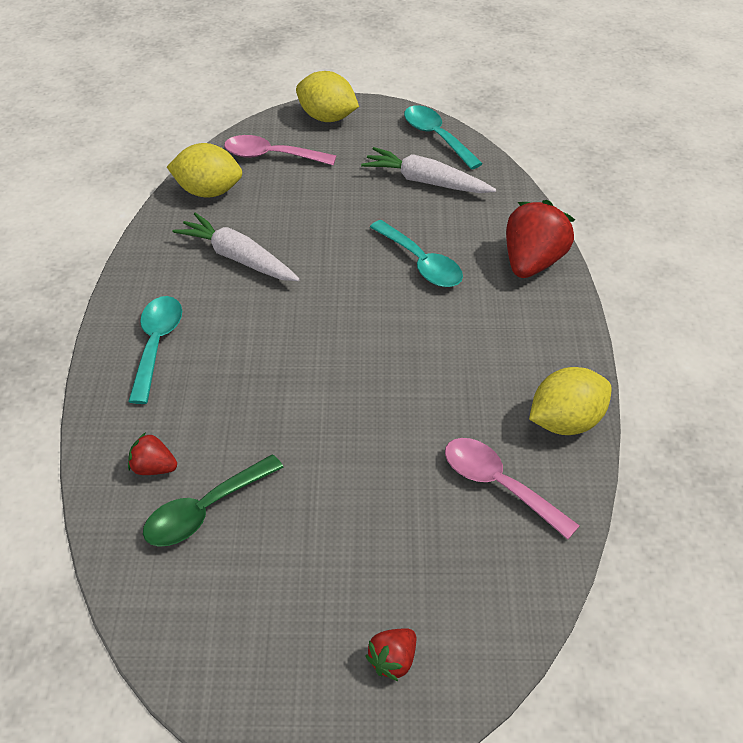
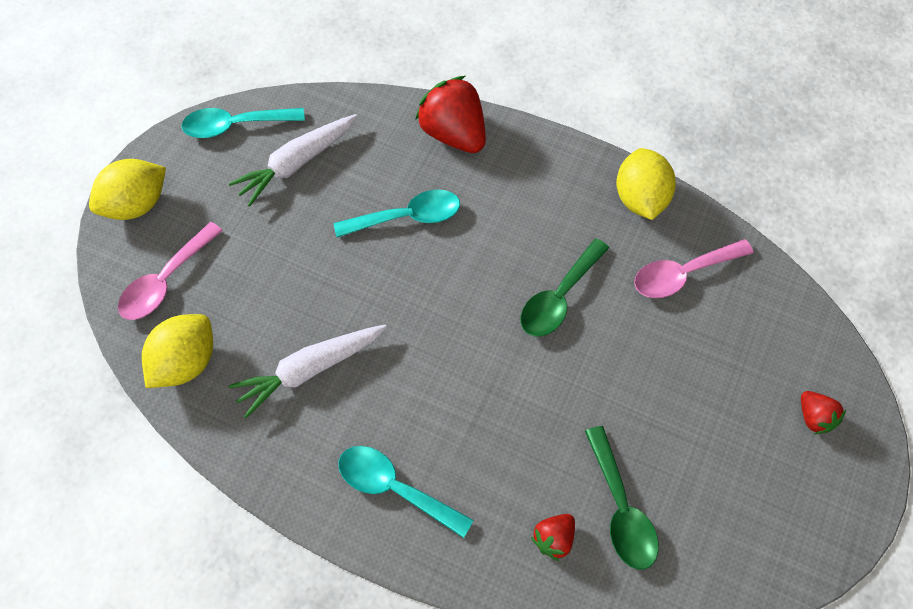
camera: 65 degrees left, 15 degrees up
none -> green spoon [521,238,609,337]

